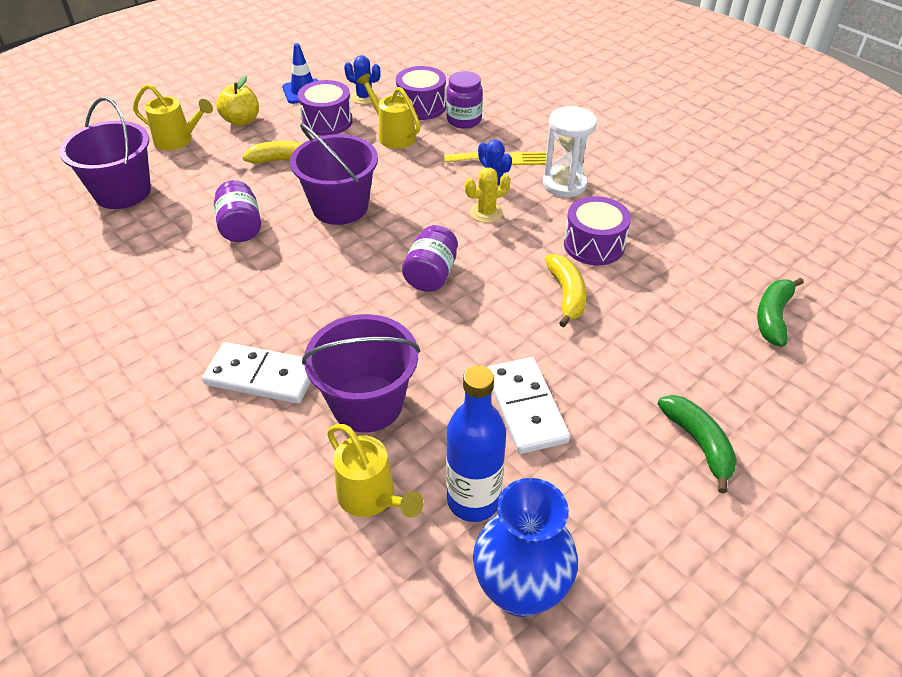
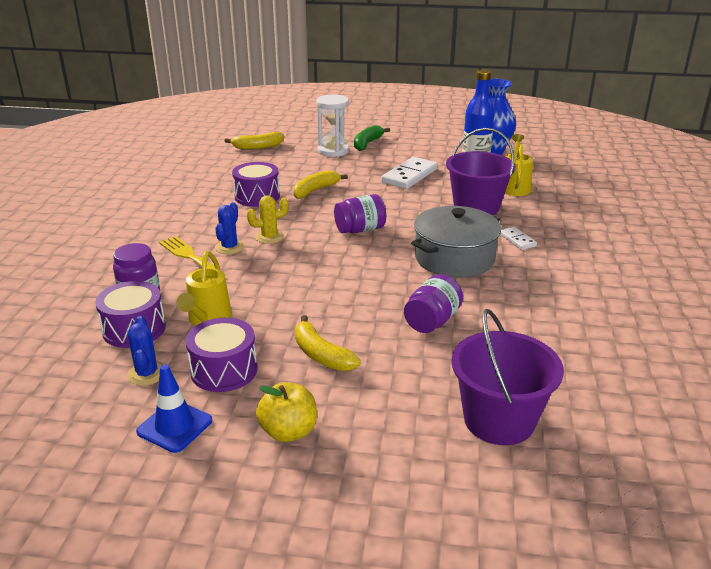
camera: 130 degrees left, 15 degrees down
yellow watering can [133,84,213,150] -> none
white domino [202,342,311,404] -> white domino [500,227,537,250], size x0.53
purple bucket [290,123,378,225] -> none
yellow cactus [465,168,510,223] -> yellow cactus turned 45 degrees counterclockwise [247,196,289,244]
white hourglass [543,106,597,197] -> white hourglass moved to [316,94,349,157]
green banana [757,278,804,347] -> yellow banana [225,132,284,150]
none -> grey pot [411,206,501,278]

